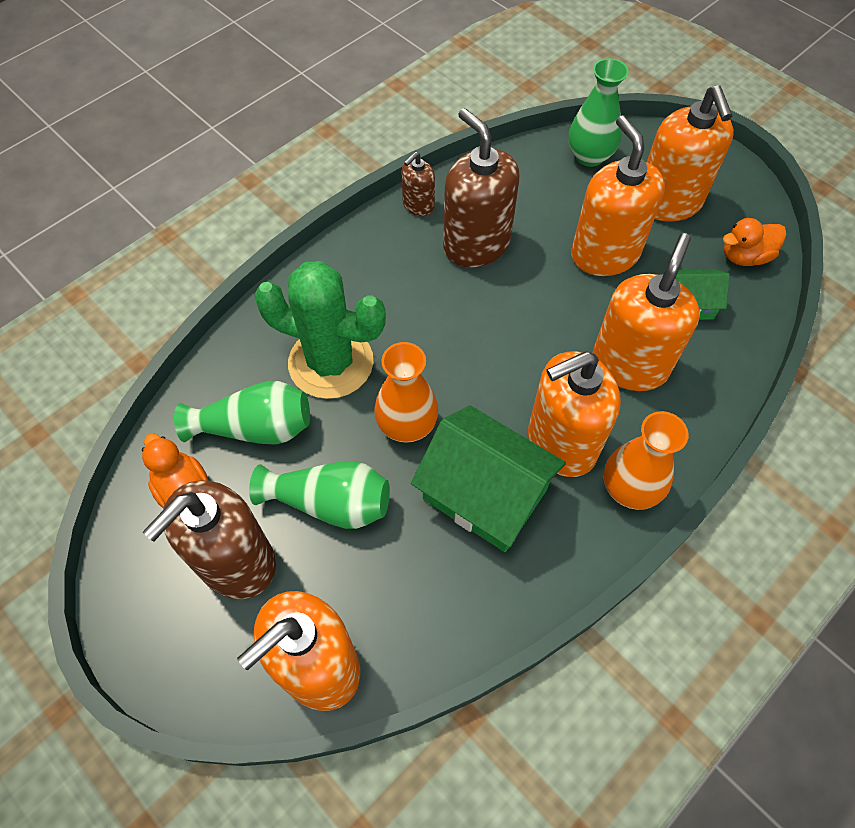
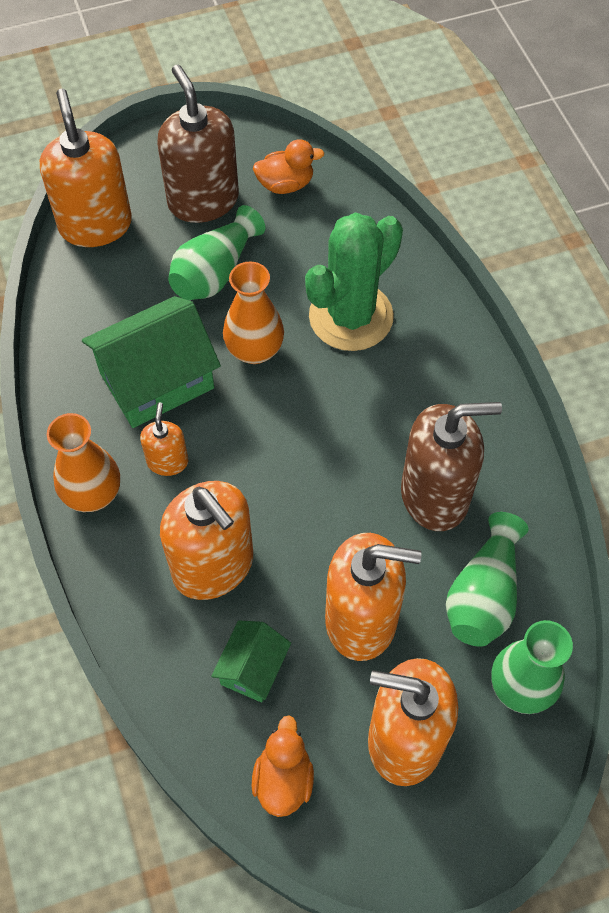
camera: 115 degrees right, 0 degrees up
green vase [174,381,310,445] -> green vase moved to [446,512,529,647]
brown soap dispenser [401,152,435,216] -> none
orange soap dispenser [528,351,621,477] -> orange soap dispenser [140,402,188,476], size x0.50

